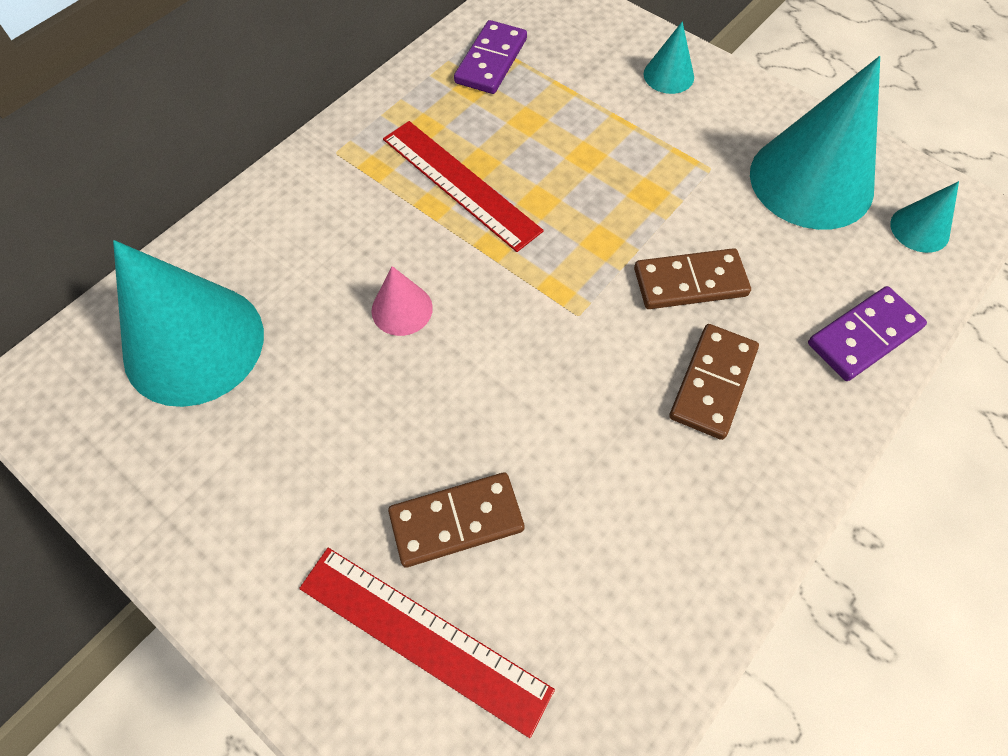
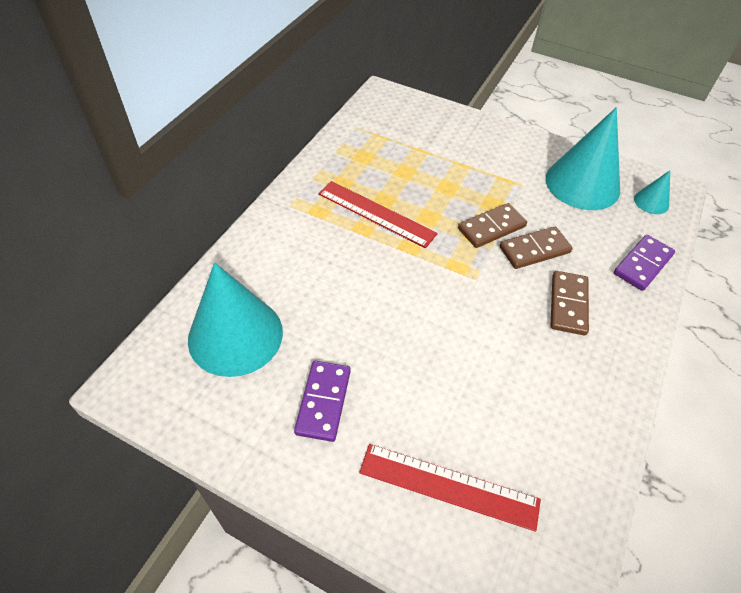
camera: 15 degrees left, 10 degrees down
pink cone [371,266,433,336] -> none
brown domino [388,472,525,567] -> brown domino moved to [458,203,527,248]
purple domino [454,20,527,94] -> purple domino moved to [294,361,351,442]
turquoise cone [644,21,694,94] -> none

